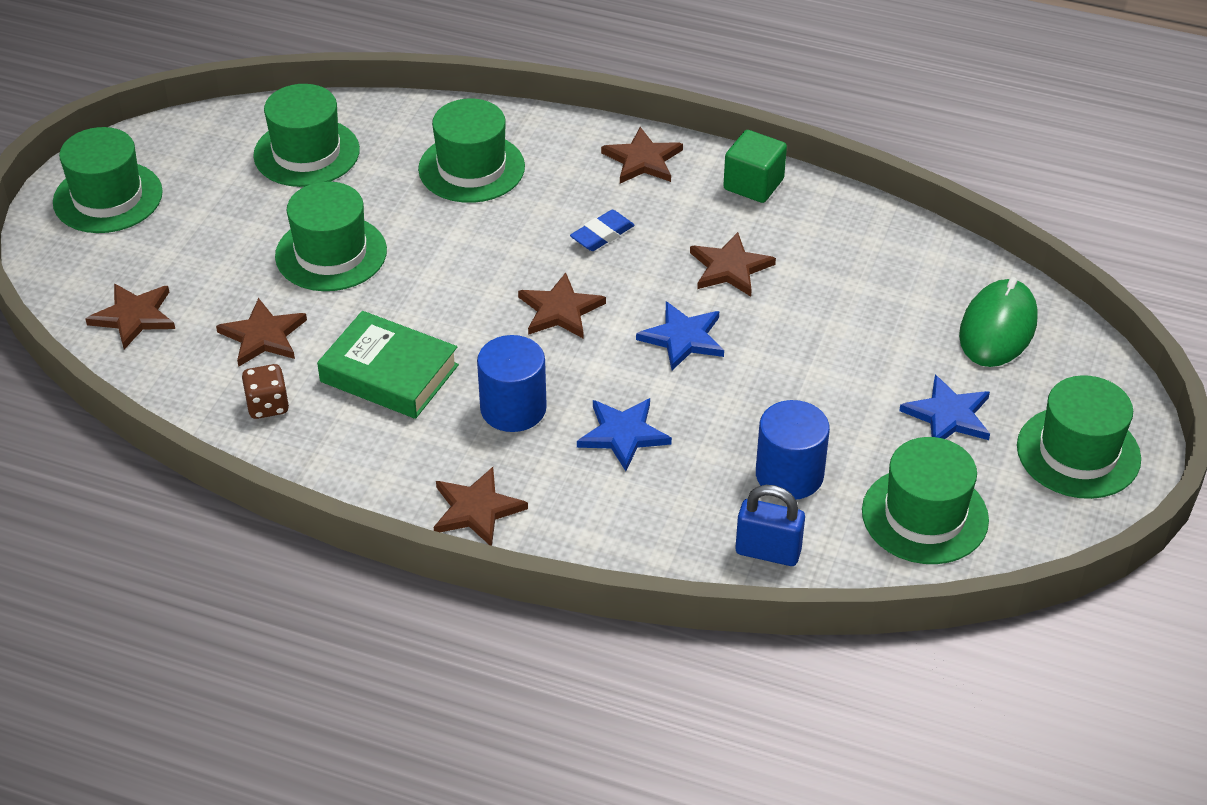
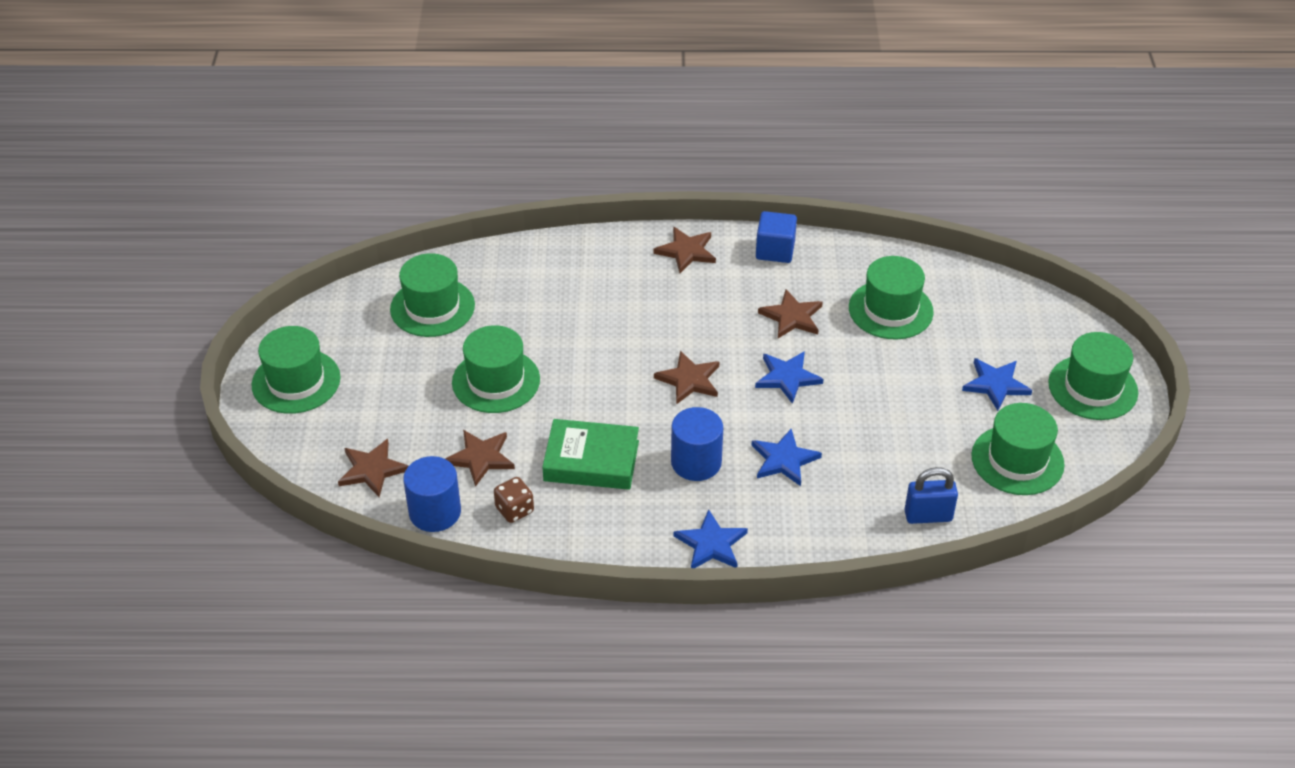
camera: 20 degrees left, 0 degrees up
green hat [418,99,525,203] -> green hat moved to [849,256,934,340]
brown star [434,467,528,546] -> blue star [674,509,748,568]
blue eraser [570,210,635,251] -> none
green cube [723,130,787,203] -> blue cube [756,211,797,263]
blue cylinder [756,400,830,500] -> blue cylinder moved to [403,456,461,532]
green mouse [959,277,1038,367] -> none

